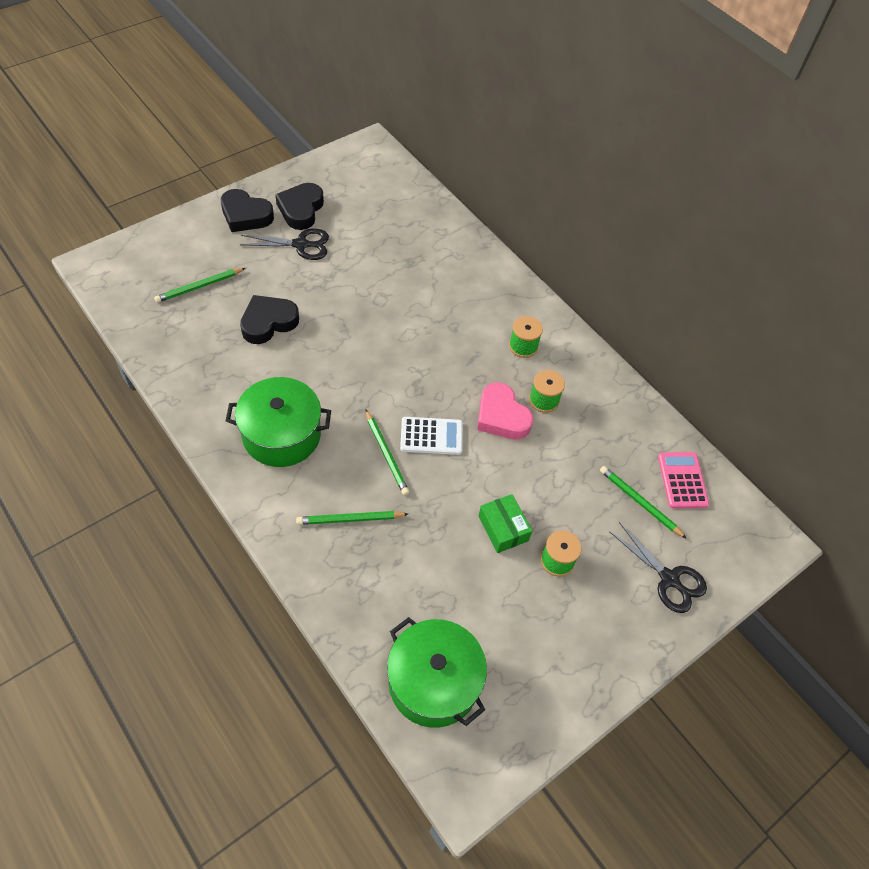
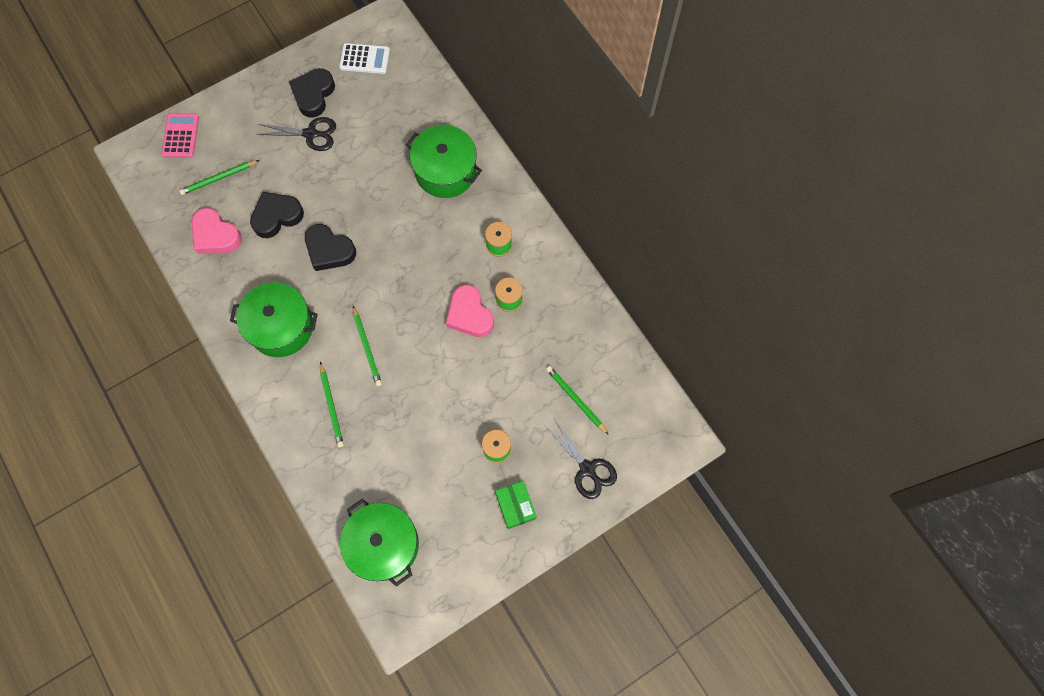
camera: 10 degrees right, 15 degrees up
black heart [221,189,274,232] -> black heart moved to [305,224,356,271]
green pencil [296,511,408,525] -> green pencil turned 105 degrees counterclockwise [320,362,344,447]
white calculator [400,417,462,455] -> white calculator moved to [339,43,390,74]
green box [478,494,532,553] -> green box moved to [495,481,537,529]
pink calculator [658,452,709,509] -> pink calculator moved to [161,113,199,158]
none -> pink heart [191,208,242,254]
none -> green pot [406,125,482,198]

